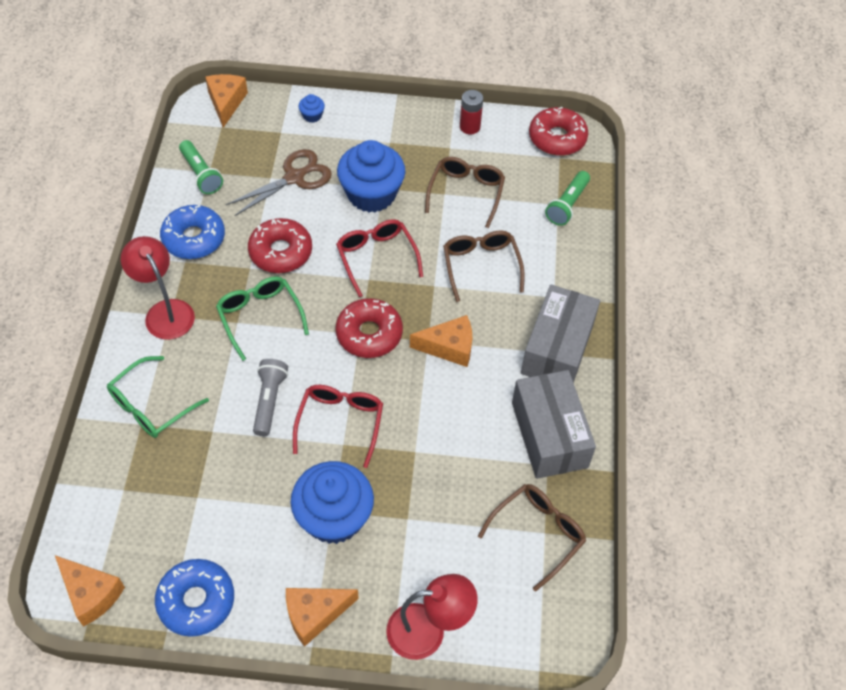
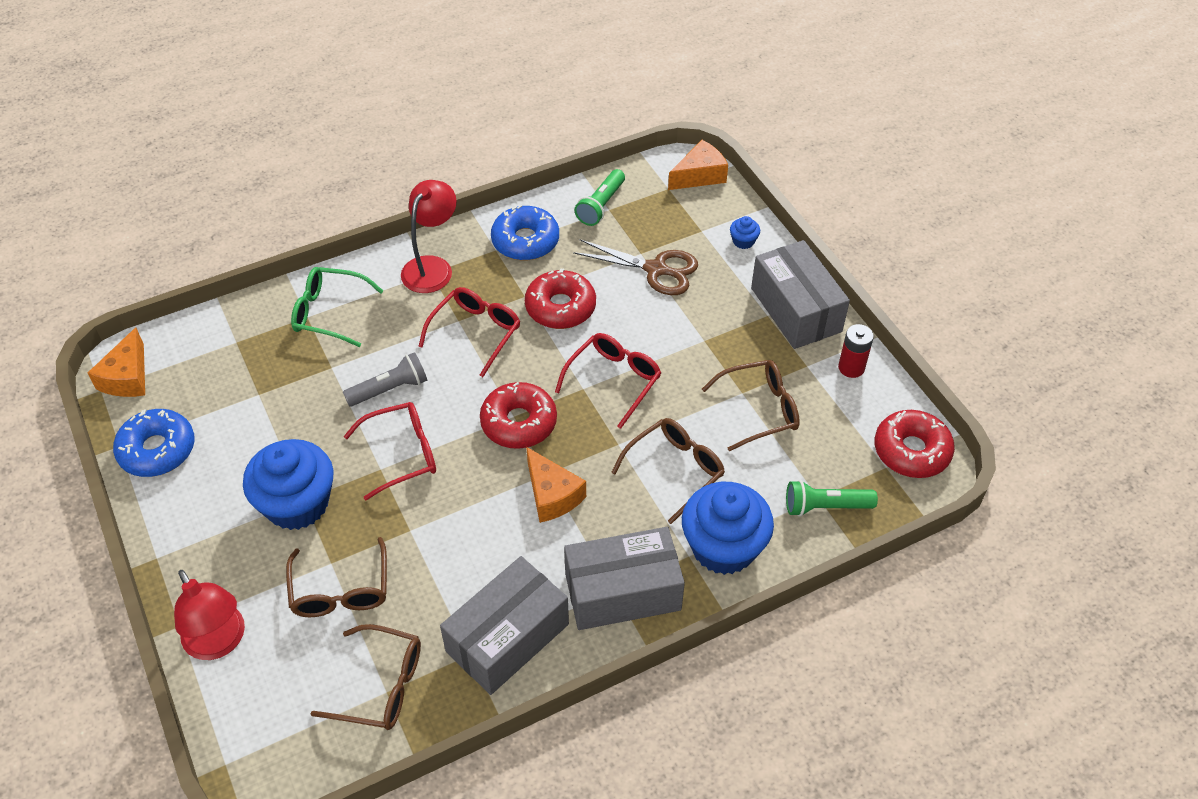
camera: 60 degrees right, 5 degrees down
green glasses [216,276,309,361] -> red glasses [418,287,520,377]
orange cheese [286,588,359,647] -> none
blue cupcake [337,140,406,212] -> blue cupcake moved to [682,482,774,575]
none -> brown glasses [286,537,387,617]
none -> grey box [751,240,850,349]

